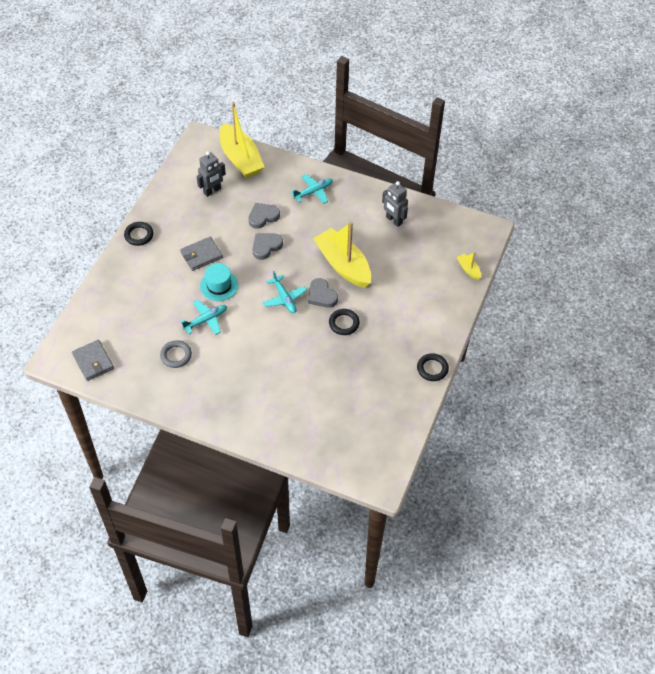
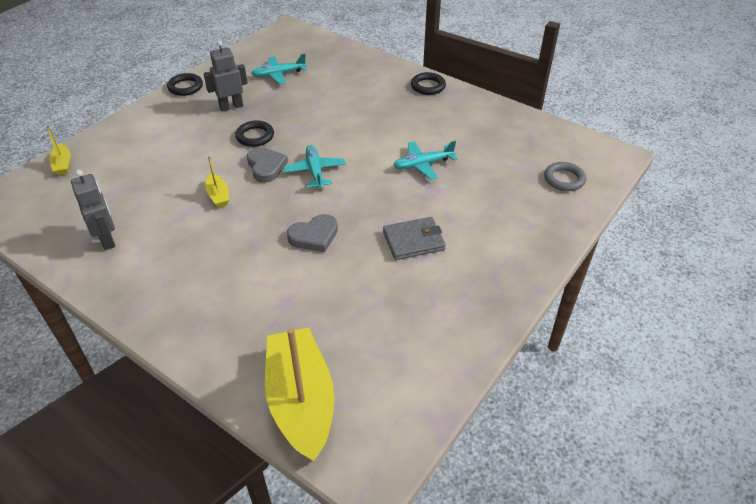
camera: 165 degrees left, 10 degrees down
grey wallet [72,340,114,381] -> none
black ring [124,222,153,246] -> black ring moved to [411,72,446,95]
grey ring [160,340,192,368] -> grey ring moved to [544,162,586,191]
grey robot [197,151,226,197] -> grey robot moved to [204,40,248,111]
turquoise hat [200,263,238,301] -> none
grey heart [248,203,280,229] -> none
turquoise plane [290,174,333,204] -> turquoise plane moved to [251,54,307,84]
yellow boat [313,222,371,288] -> yellow boat [205,156,229,207], size x0.43

